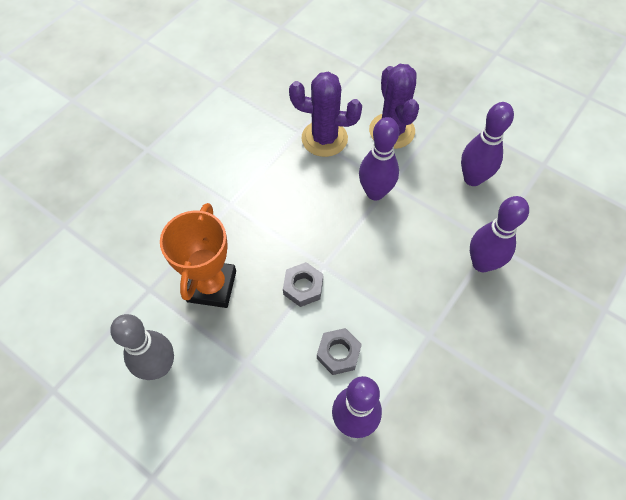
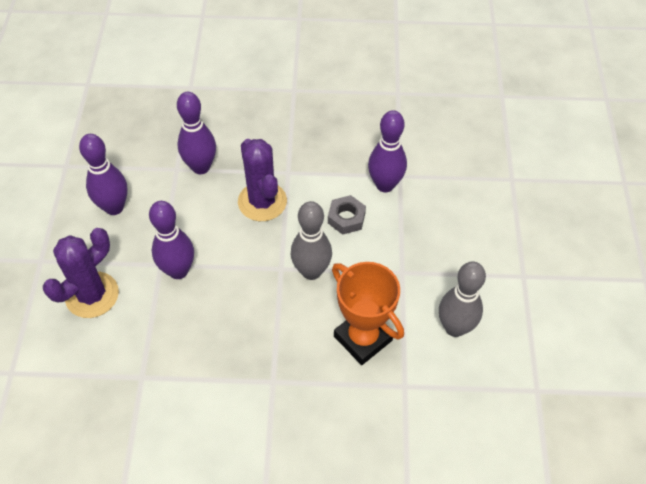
camera: 125 degrees left, 5 degrees down
orange trophy [160,203,236,308] -> orange trophy turned 75 degrees clockwise [332,262,404,365]
grey nut [283,262,323,307] -> grey bowling pin [291,201,332,280]
purple cactus [289,72,362,157] -> purple cactus moved to [238,139,287,221]

